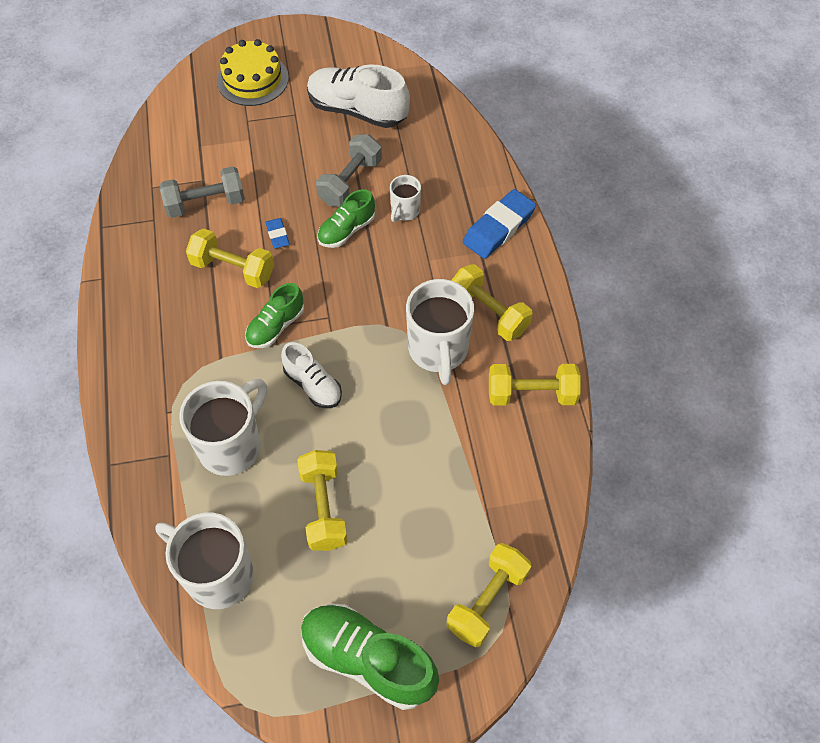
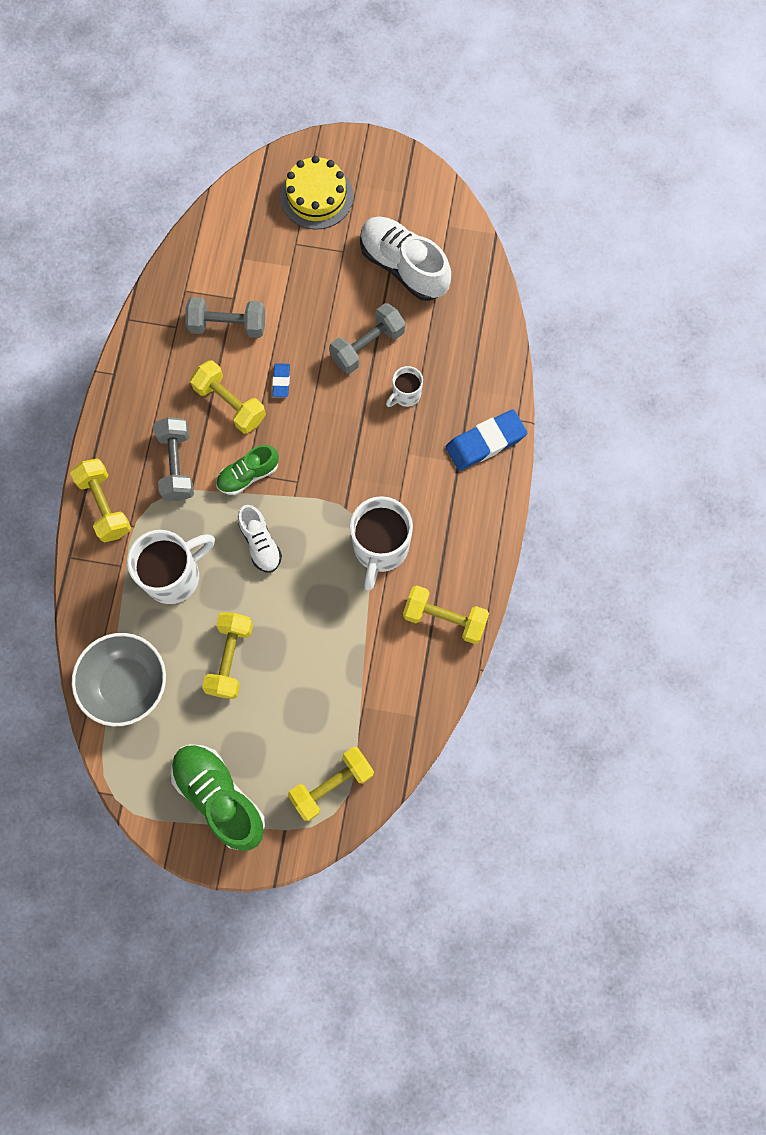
camera: 20 degrees right, 15 degrees up
white mug [156,513,254,609] -> grey bowl [72,633,166,726]
green shoe [317,189,375,248] -> none
yellow dumbbell [451,264,533,341] -> yellow dumbbell moved to [70,459,131,542]
none -> grey dumbbell [154,417,194,501]

